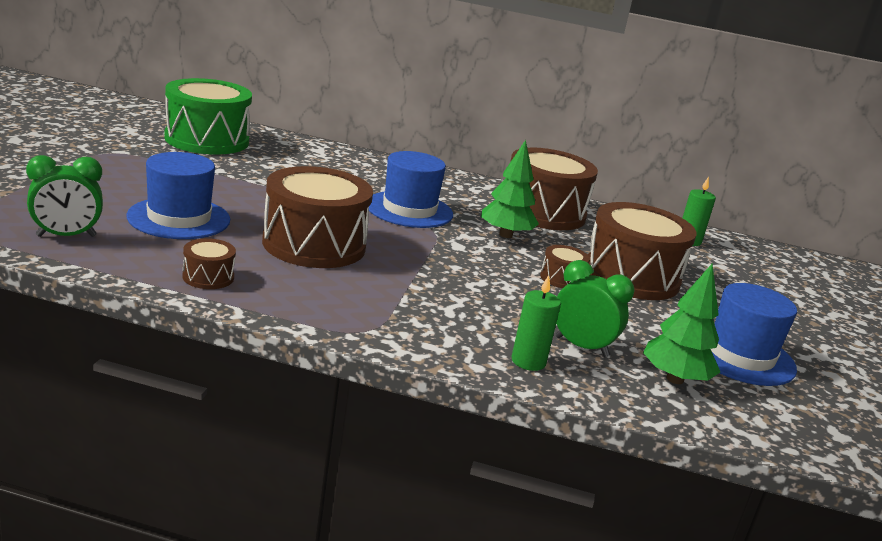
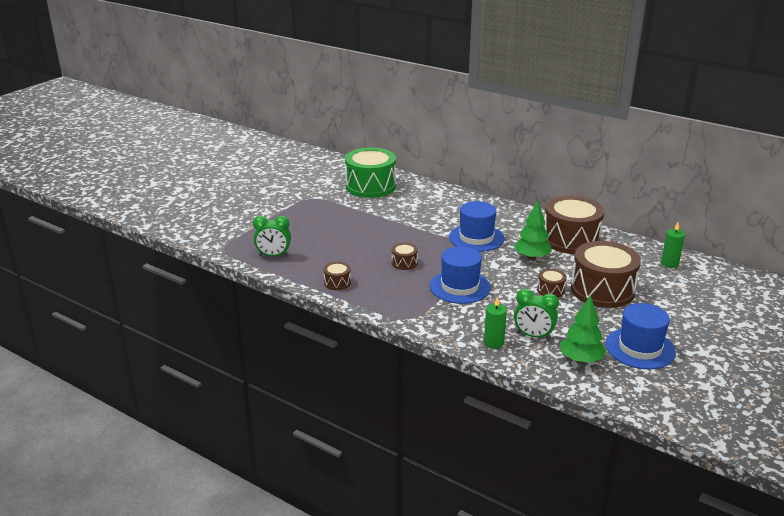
camera: 25 degrees right, 5 degrees up
blue hat [126,152,230,239] -> blue hat moved to [430,246,491,304]
brown drum [262,166,373,268] -> brown drum [392,243,418,270], size x0.44
green clock [555,260,635,357] -> green clock turned 150 degrees clockwise [514,289,559,340]

